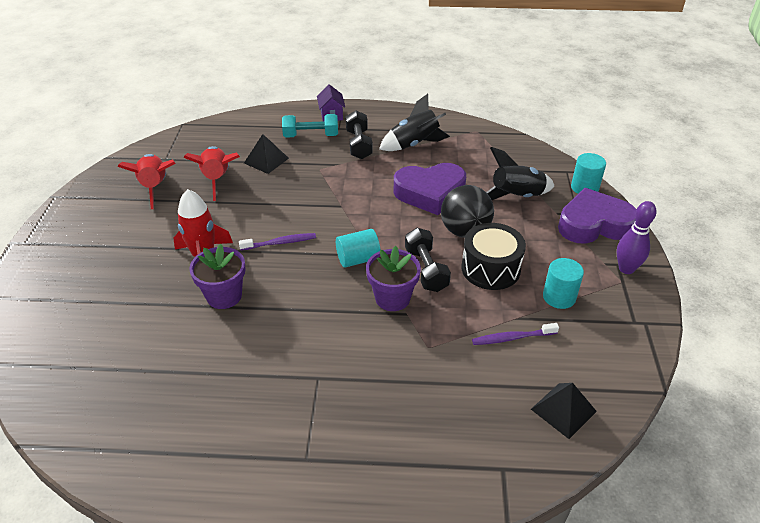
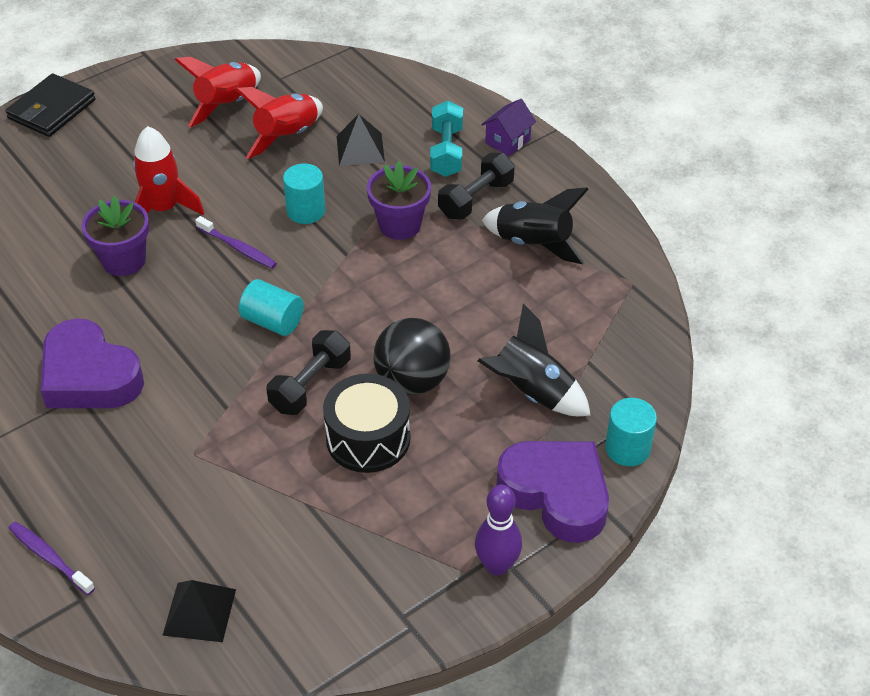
camera: 50 degrees right, 5 degrees up
turquoise dumbbell [282,114,338,137] -> turquoise dumbbell turned 45 degrees clockwise [430,101,463,177]
purple flower pot [366,246,421,311] -> purple flower pot moved to [367,161,431,240]
purple heart [394,163,466,215] -> purple heart moved to [41,318,144,408]
purple toothbrush [472,323,559,345] -> purple toothbrush moved to [9,522,95,595]
turquoise cylinder [543,258,584,309] -> turquoise cylinder moved to [283,164,326,224]
none -> black wallet [5,73,96,137]

